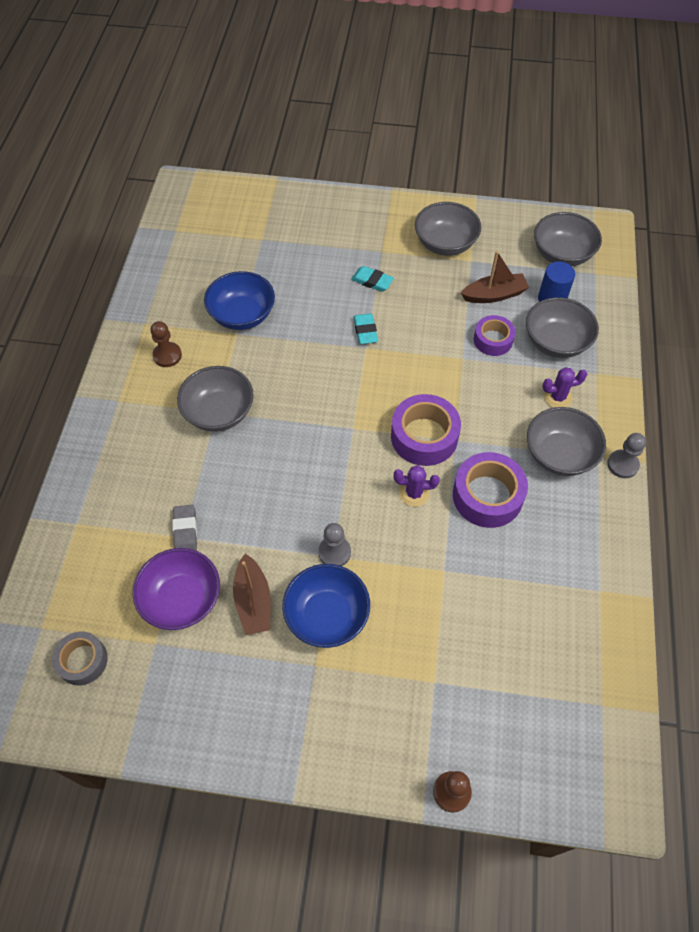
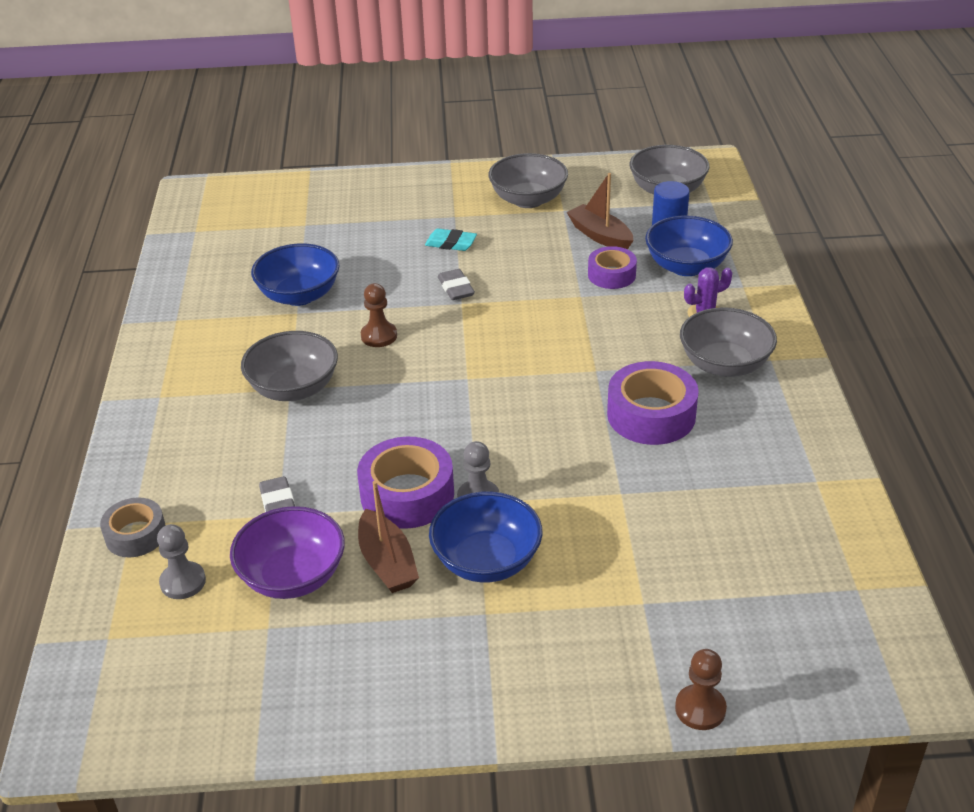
camera: 10 degrees left, 20 degrees down
grey tape [52,631,108,686] -> grey tape moved to [100,497,166,557]
brown pawn [150,321,182,367] -> brown pawn moved to [361,283,397,347]
turquoise eraser [354,313,378,344] -> grey eraser [438,269,475,300]
purple tape [391,394,461,466] -> purple tape moved to [357,437,454,529]
purple cactus [394,465,440,507] -> none
brown boat [461,251,529,303] -> brown boat turned 105 degrees counterclockwise [567,173,634,250]
grey bowl [526,297,599,358] -> blue bowl [645,216,733,276]
grey pawn [607,433,646,478] -> grey pawn moved to [157,524,206,599]

